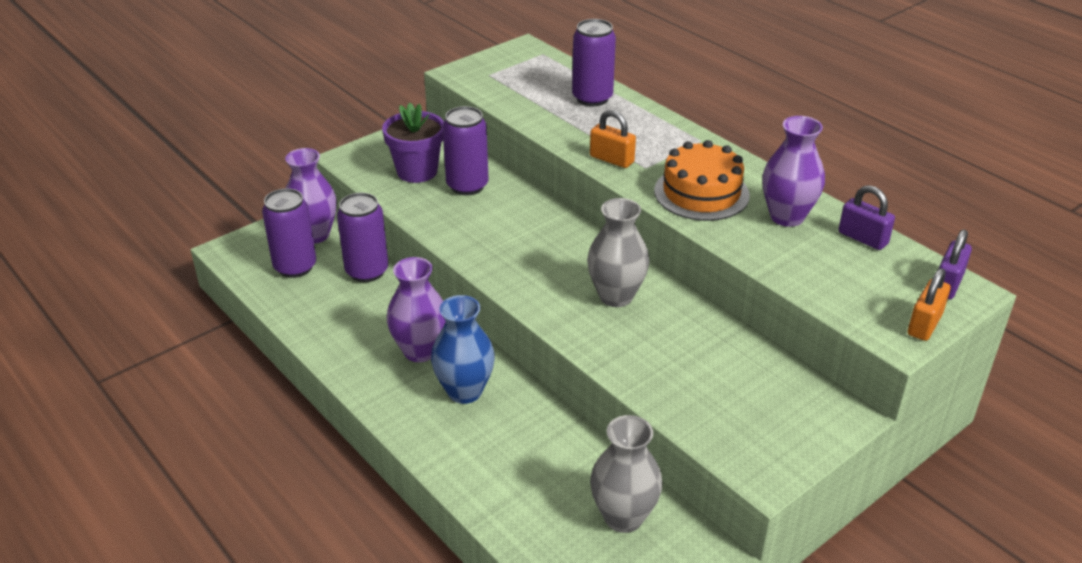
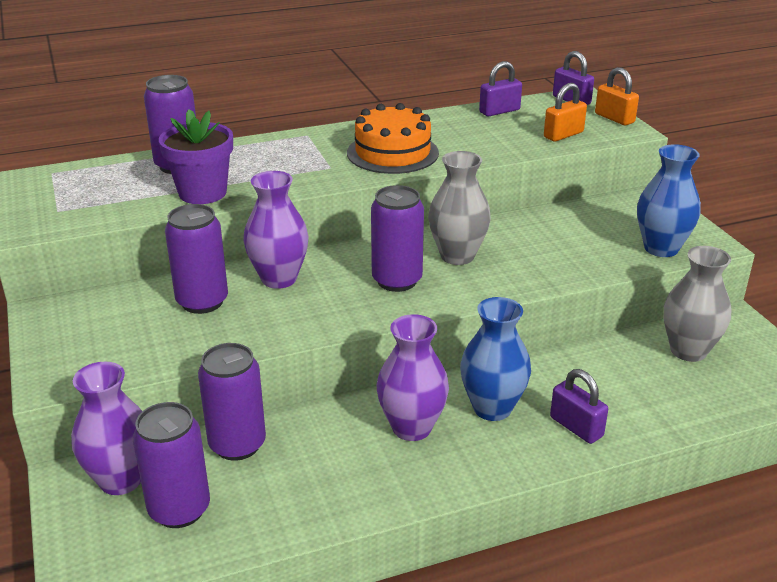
camera: 70 degrees left, 5 degrees down
purple flower pot [382,103,444,183] -> purple flower pot moved to [159,109,233,204]
orange padlock [590,110,636,168] -> orange padlock moved to [544,83,587,142]
purple vase [762,116,825,227] -> purple vase moved to [243,171,309,289]
none -> purple can [371,185,424,292]
none -> purple padlock [550,369,608,444]
none -> blue vase [637,144,701,257]

